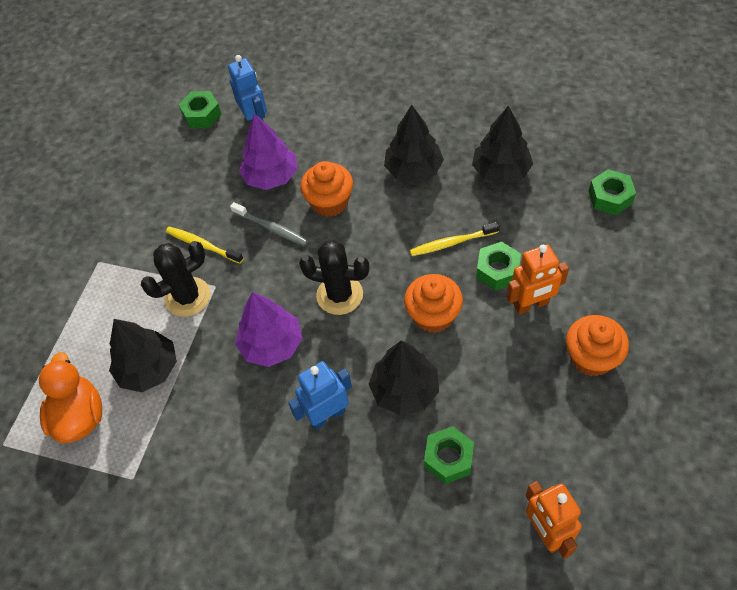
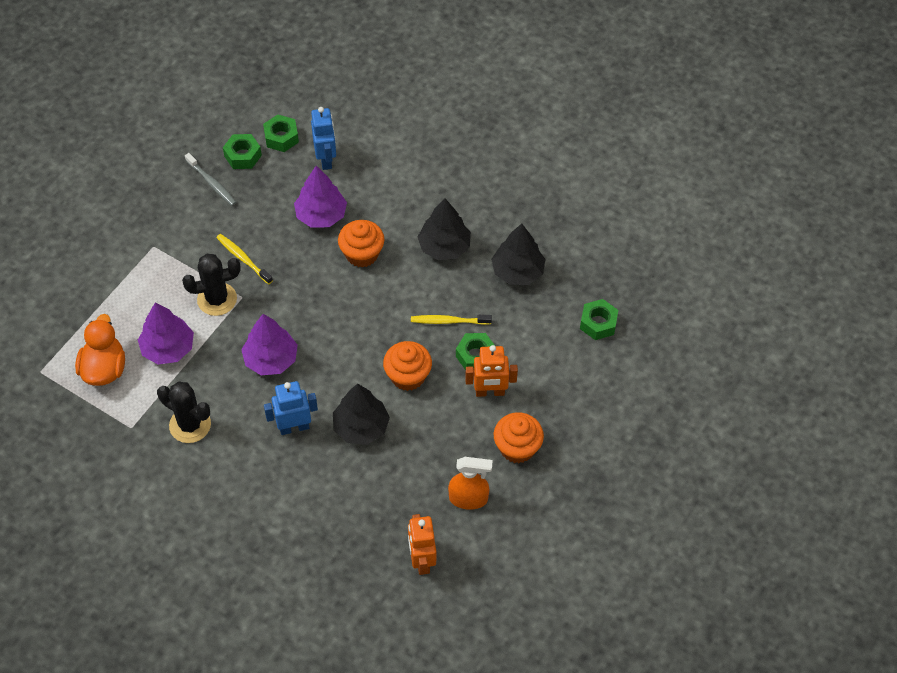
camera: 10 degrees right, 0 degrees up
black tree [109,319,177,392] -> purple tree [138,302,194,364]
grey toothbrush [230,202,308,246] -> grey toothbrush moved to [185,153,236,206]
black cactus [299,240,369,315] -> black cactus moved to [157,381,211,443]
green nut [424,426,474,484] -> green nut moved to [223,134,262,169]
none -> orange spray bottle [448,457,493,510]

